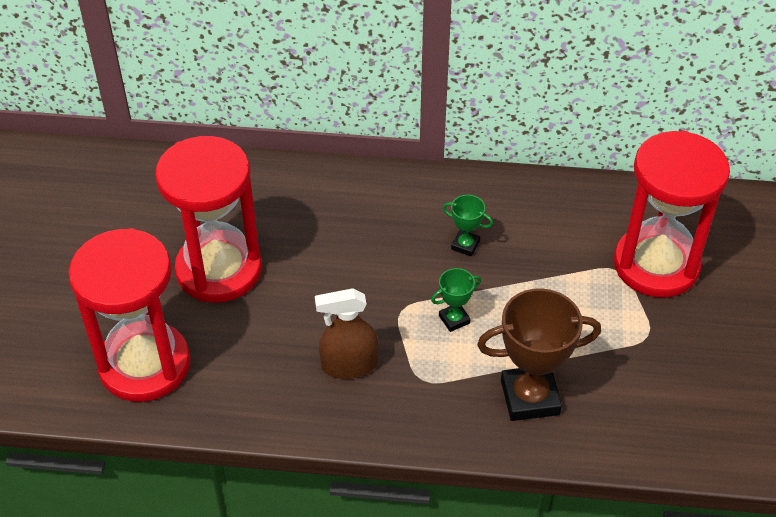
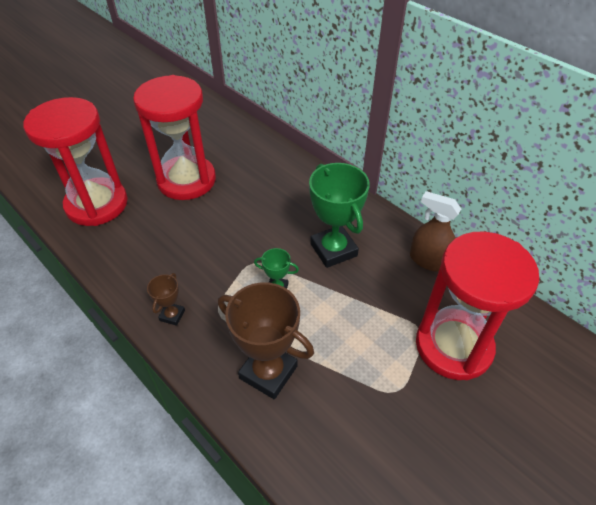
camera: 40 degrees right, 0 degrees up
brown spray bottle [315,288,378,379] -> brown spray bottle moved to [410,191,461,272]
green trophy [443,195,493,256] -> green trophy [309,163,370,268], size x2.04
none -> brown trophy [147,273,185,326]

